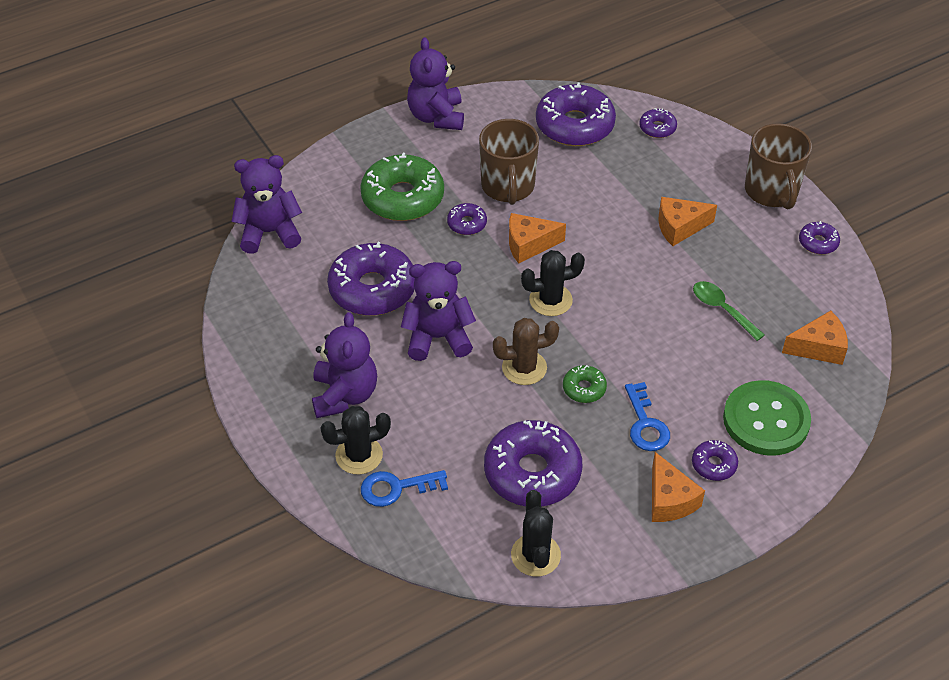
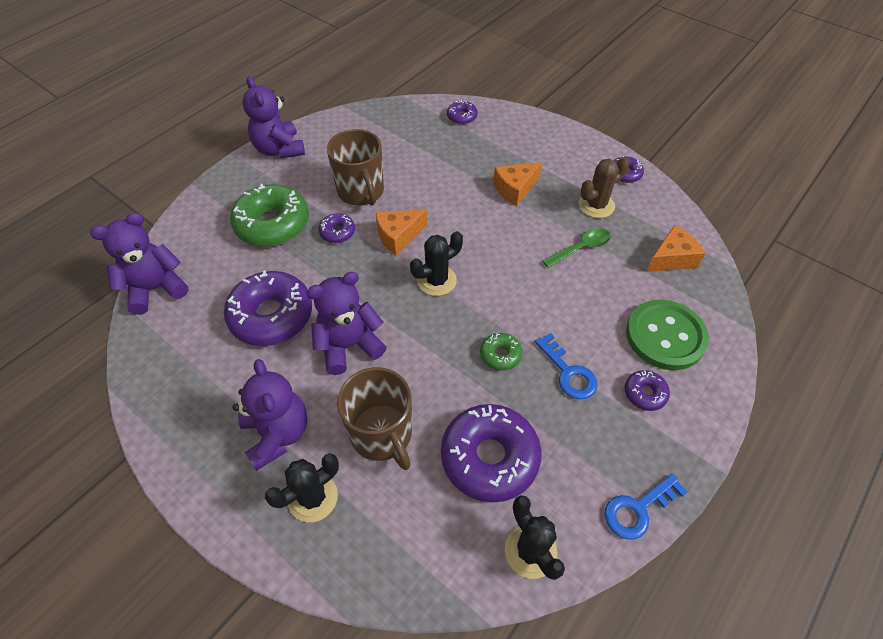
camera: 20 degrees left, 5 degrees up
blue key [361,470,448,507] -> blue key moved to [605,474,687,540]
brown cactus [493,318,559,385] -> brown cactus moved to [579,157,629,218]
purple donut [536,83,616,146] -> none
orange cheese [652,452,705,522] -> none
green spoon [693,281,765,341] -> green spoon turned 120 degrees clockwise [543,228,611,268]
brown mug [745,123,812,209] -> brown mug moved to [337,367,412,470]

